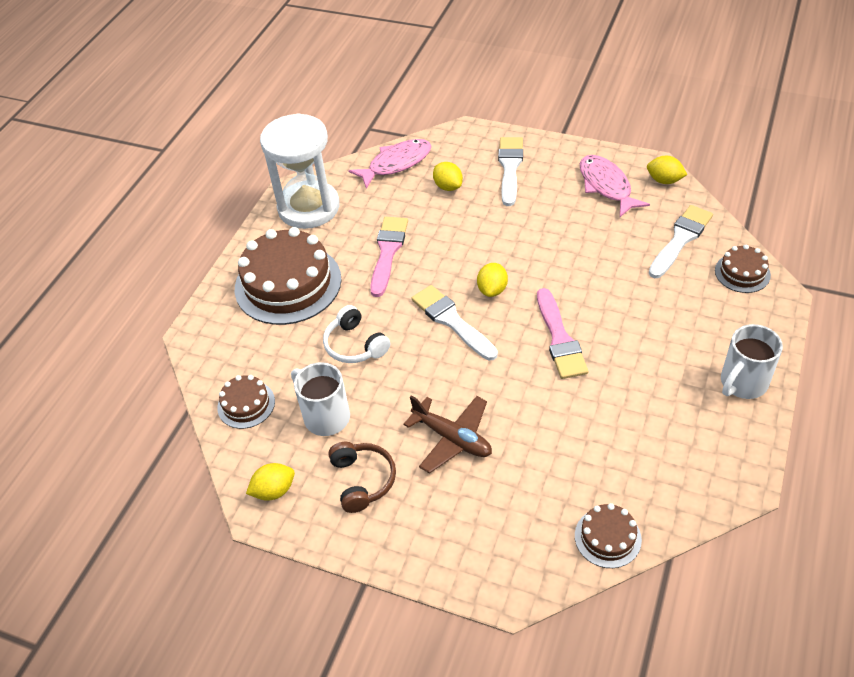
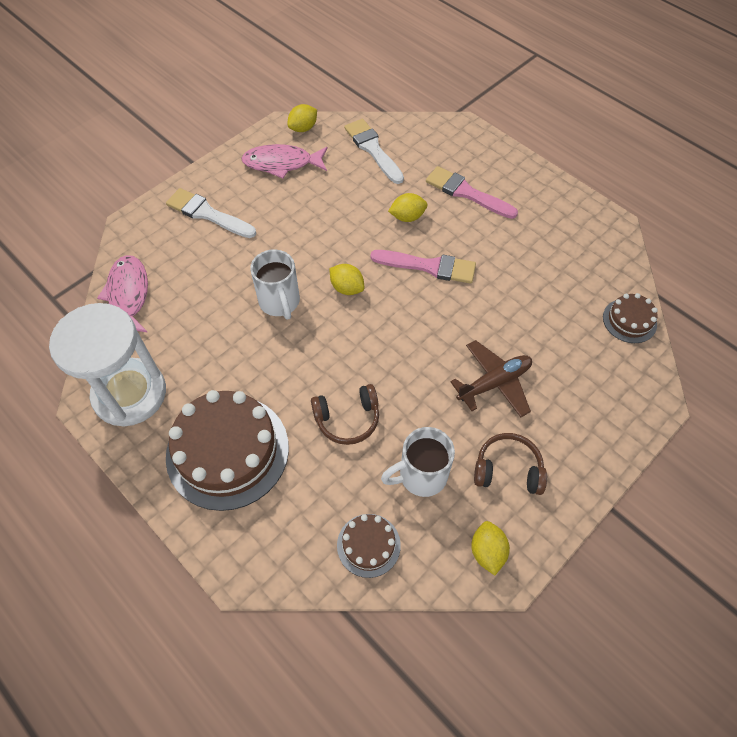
camera: 70 degrees left, 10 degrees up
white headphones [323,305,390,363] -> brown headphones [311,384,379,445]
pink brush [370,217,408,297] -> pink brush moved to [426,166,518,219]
white brush [412,285,498,360] -> none
yellow lemon [433,162,463,191] -> yellow lemon moved to [388,193,427,222]
brown cake [715,245,771,293] -> none
white mug [721,324,783,399] -> white mug moved to [250,249,300,320]

